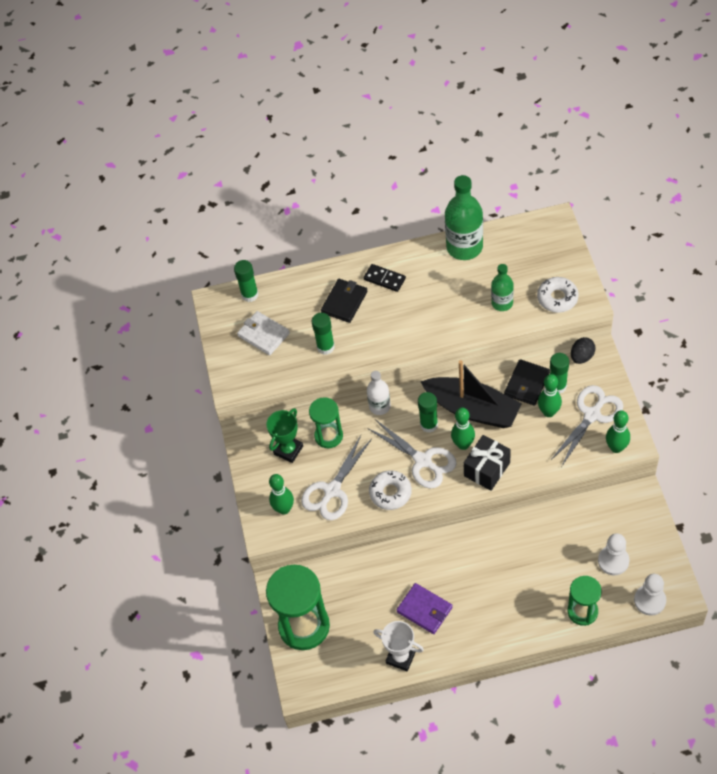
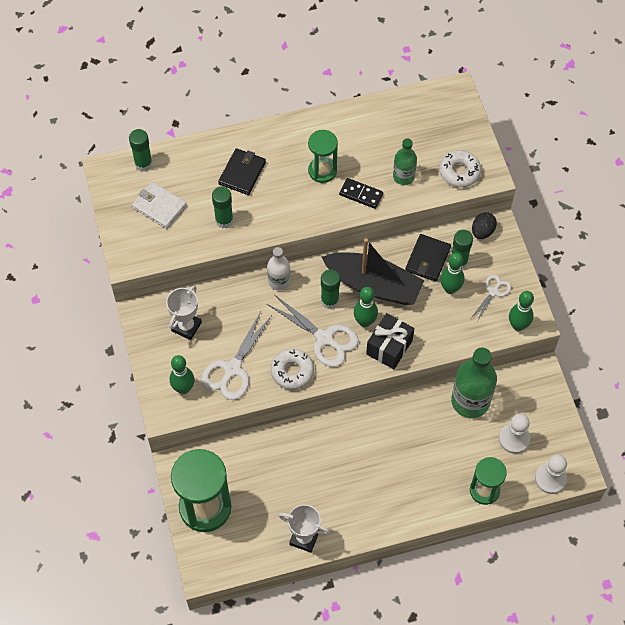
camera: 10 degrees left, 5 degrees up
green trophy [266,408,303,463] -> white trophy [166,285,202,340]
green hourglass [309,397,343,448] -> green hourglass moved to [308,130,338,183]
black domino [364,264,406,292] -> black domino moved to [339,178,383,209]
purple wallet [397,583,452,634] -> none
green bottle [445,175,483,260] -> green bottle moved to [451,348,497,418]
white scissors [550,385,623,467] -> white scissors [471,274,512,320], size x0.57

